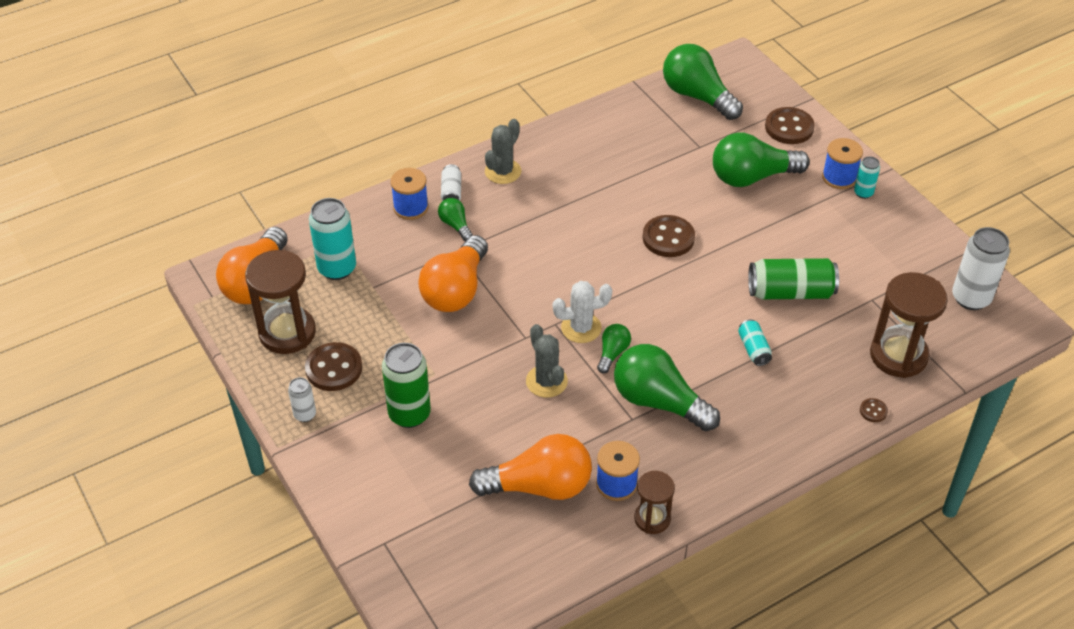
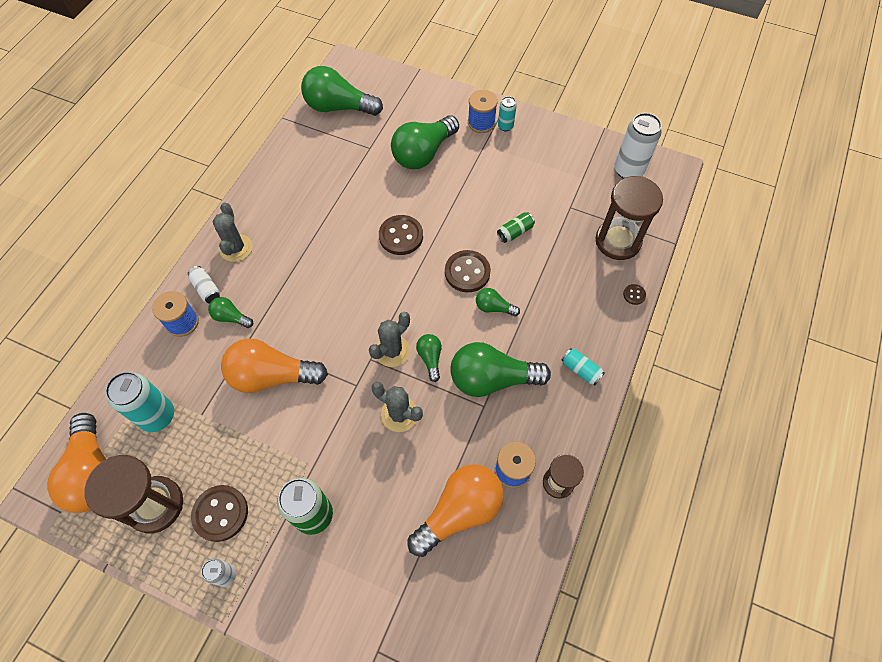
camera: 35 degrees left, 15 degrees up
orange light bulb [418,235,488,312] -> orange light bulb turned 105 degrees clockwise [221,338,328,393]
white cactus [553,281,612,343] -> grey cactus [369,312,410,367]
turquoise can [738,319,772,366] -> turquoise can moved to [562,348,605,386]
green can [748,258,839,299] -> green can [497,212,535,243], size x0.53
brown button [765,107,815,144] -> brown button moved to [445,250,491,292]
none -> green light bulb [476,288,520,317]

